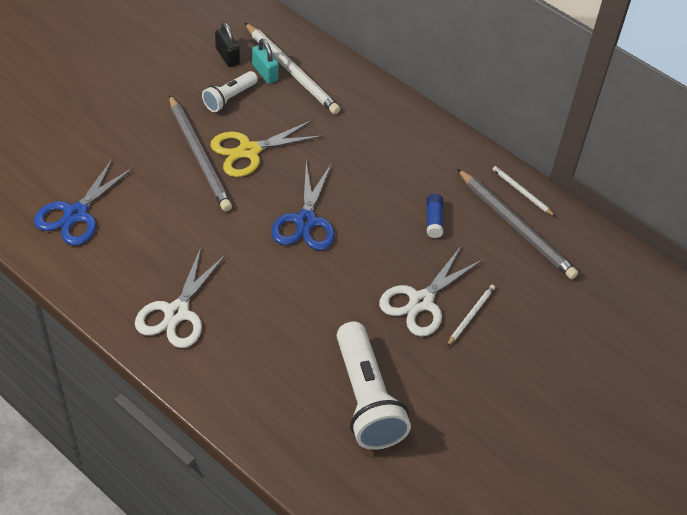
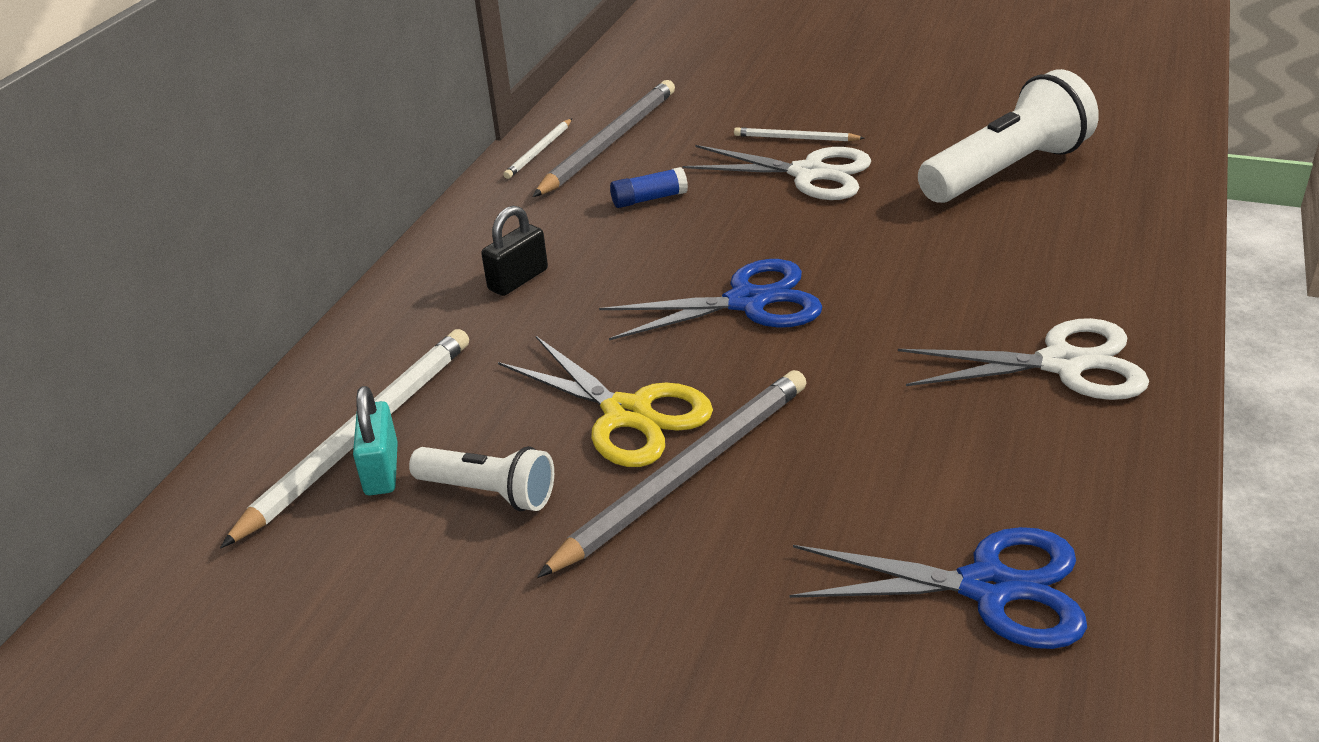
camera: 105 degrees left, 15 degrees down
black padlock [215,22,240,67] -> black padlock moved to [481,206,548,296]
turquoise padlock [252,39,279,84] -> turquoise padlock turned 45 degrees counterclockwise [353,386,398,495]

